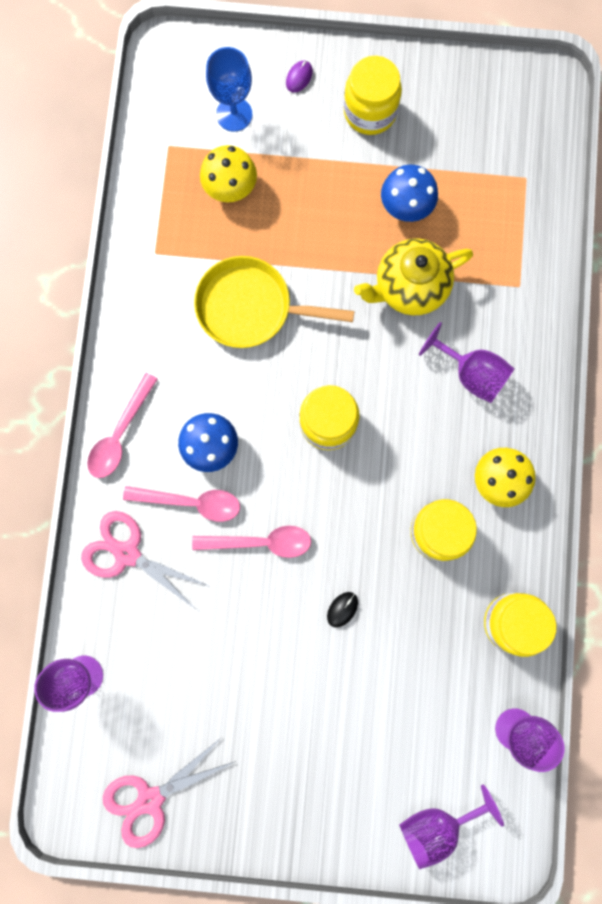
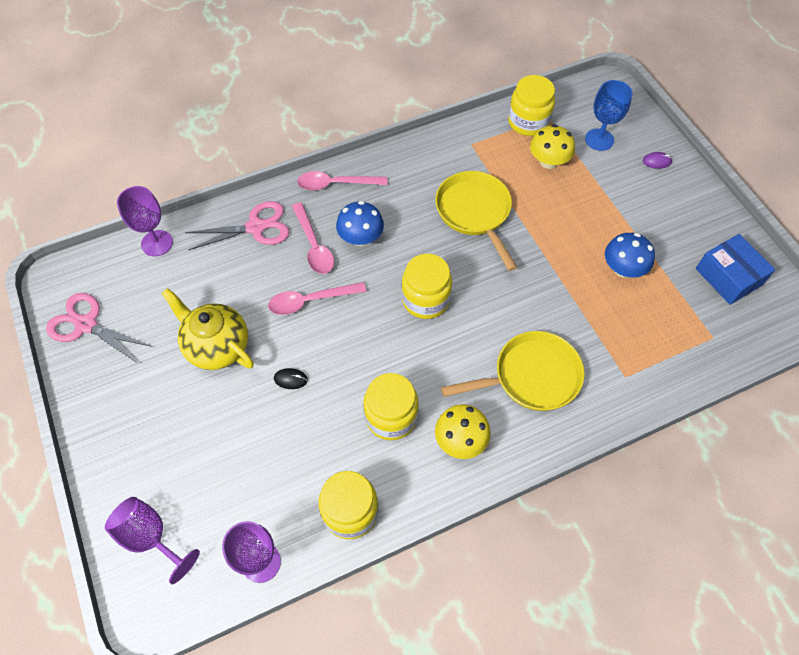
camera: 60 degrees right, 20 degrees down
pink scissors [81,511,209,608] -> pink scissors turned 75 degrees clockwise [185,201,289,250]
pink spoon [192,526,311,558] -> pink spoon turned 105 degrees clockwise [268,282,366,315]
yellow jar [344,56,402,135] -> yellow jar moved to [508,75,555,136]
yellow teapot [354,238,473,316] -> yellow teapot moved to [162,288,254,370]
purple goblet [419,322,514,403] -> yellow pan [441,331,584,411]
none -> blue box [696,234,775,305]

